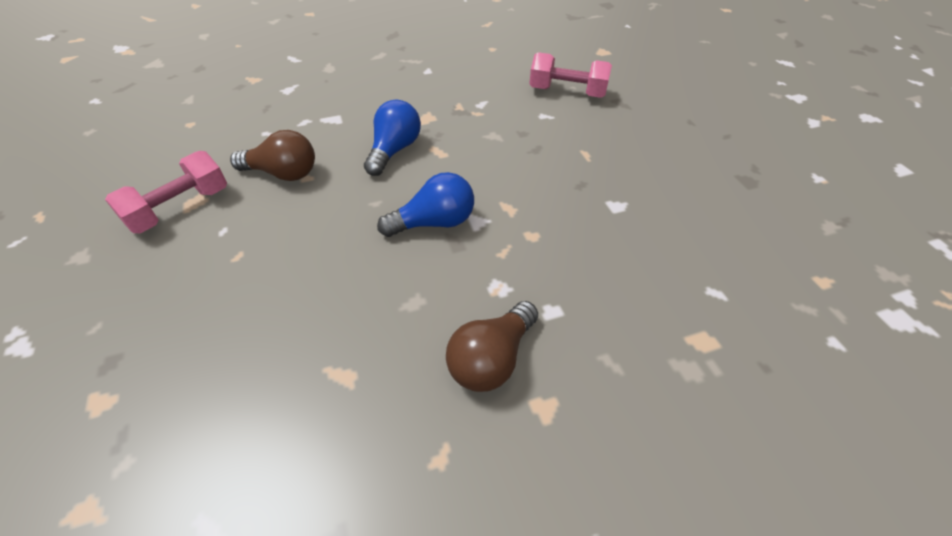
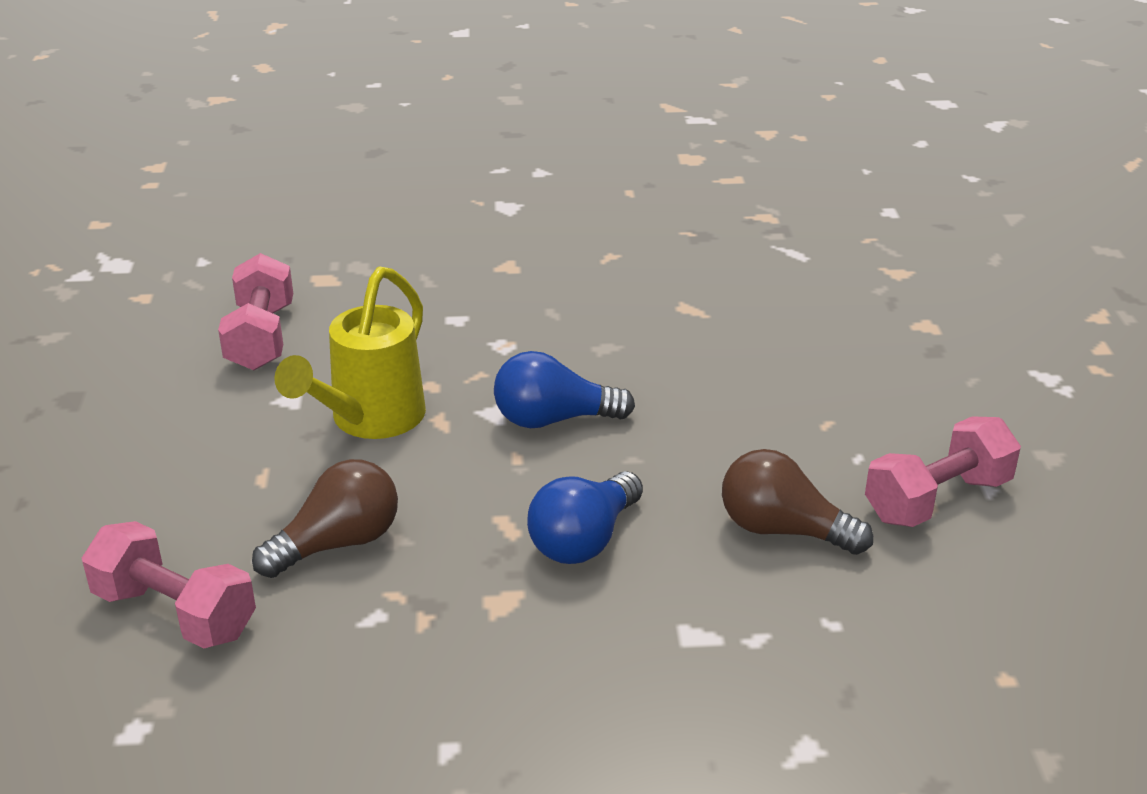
camera: 165 degrees left, 15 degrees down
brown light bulb [446,301,538,392] -> brown light bulb moved to [252,459,398,578]
none -> pink dumbbell [218,253,293,370]
none -> yellow watering can [274,266,426,439]

